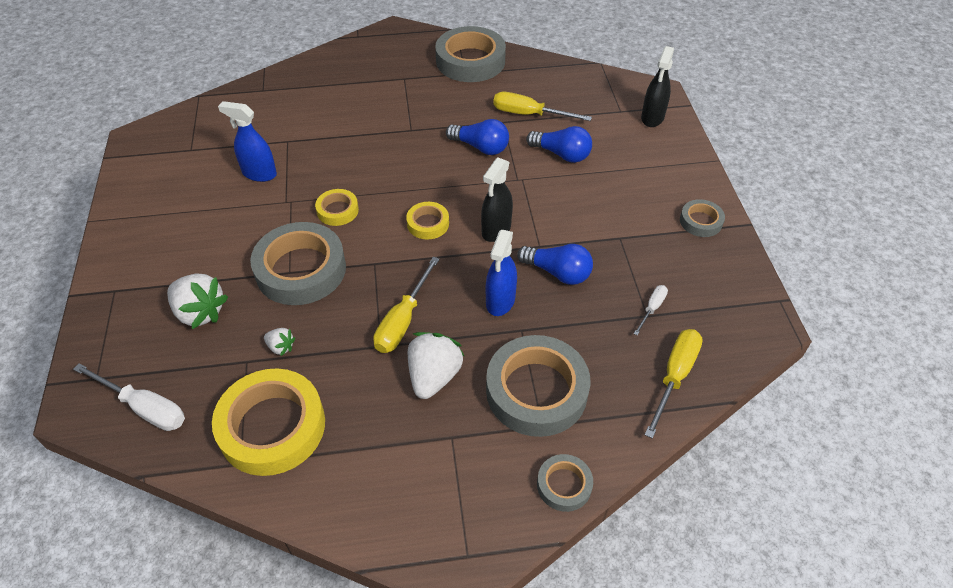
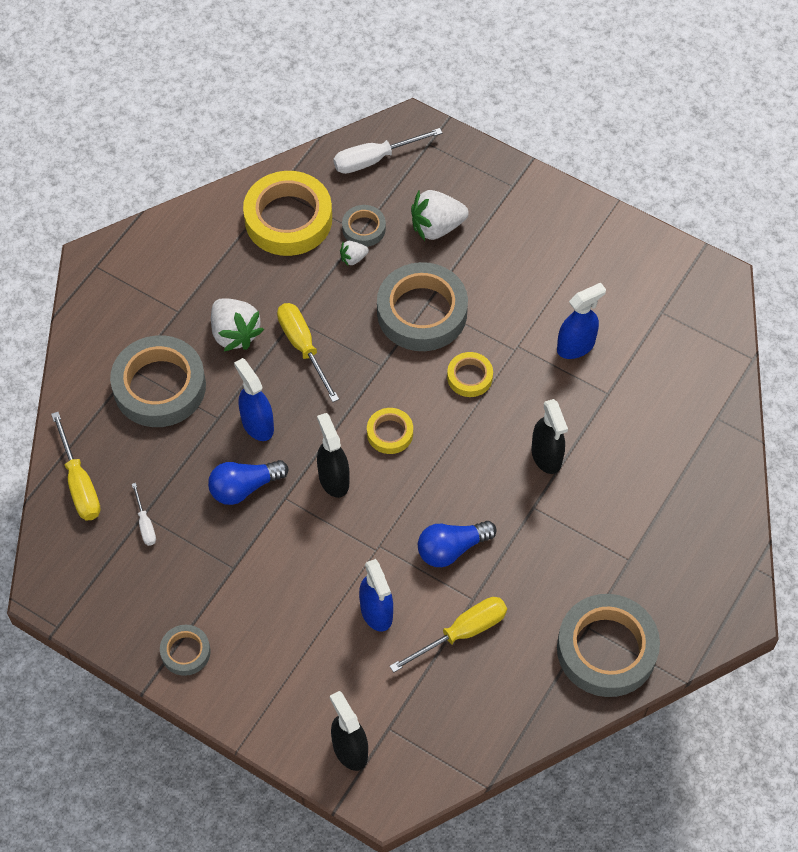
camera: 130 degrees right, 10 degrees up
blue light bulb [526,126,592,163] -> blue spray bottle [359,559,393,632]
grey tape [537,454,593,512] -> grey tape moved to [342,205,386,247]
none -> black spray bottle [531,399,568,474]

